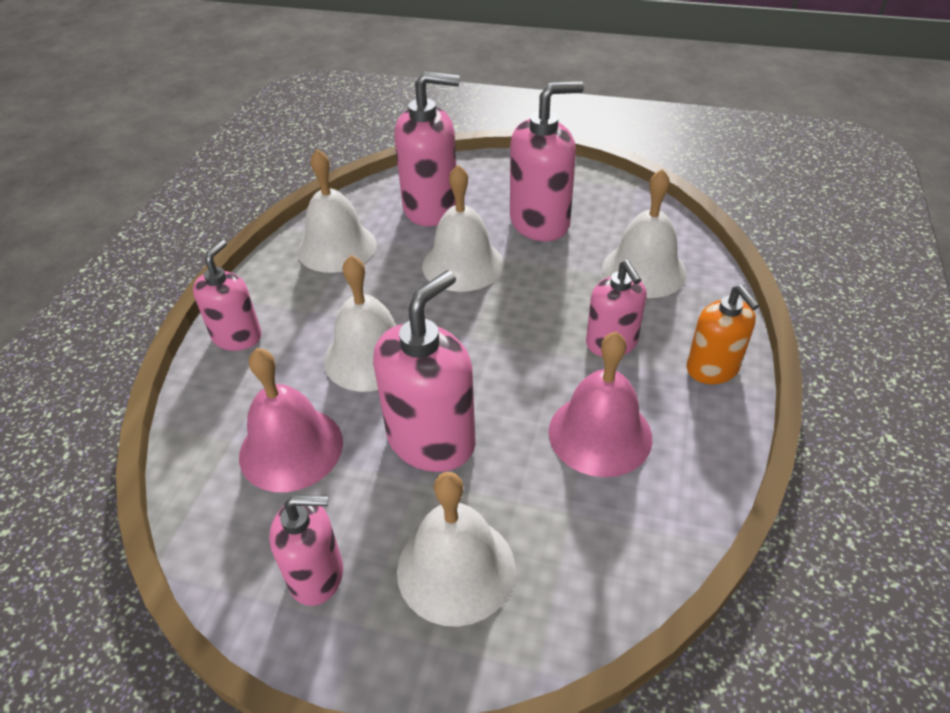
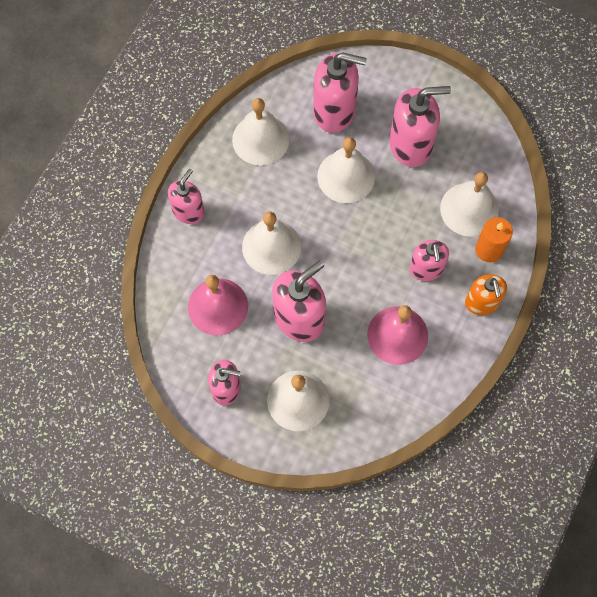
camera: 10 degrees right, 25 degrees up
none -> orange candle [475,217,513,263]

